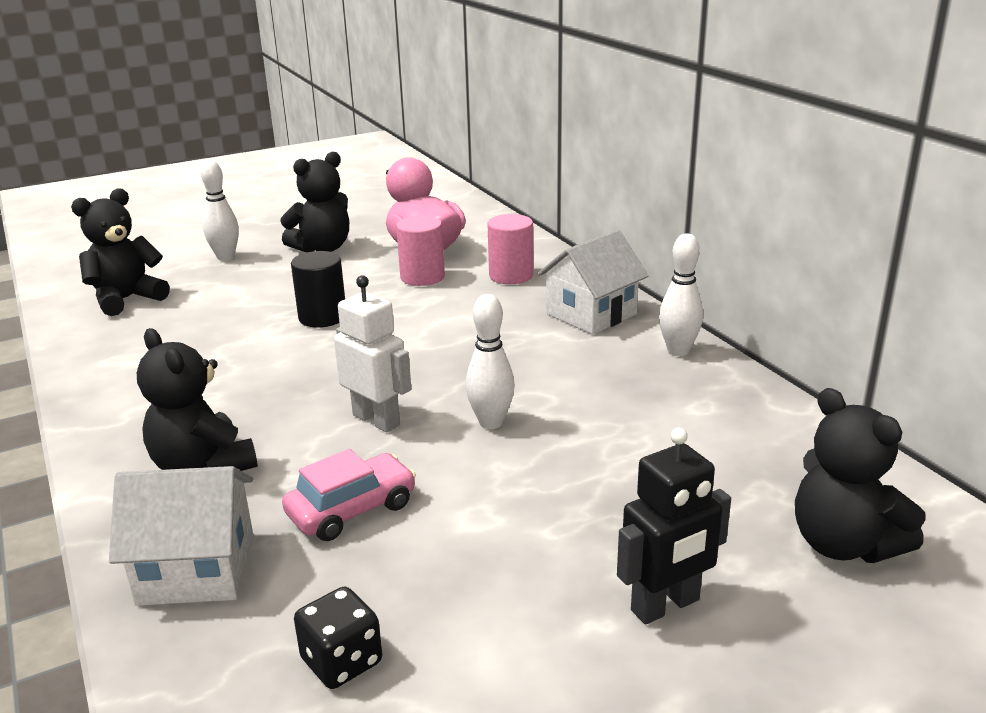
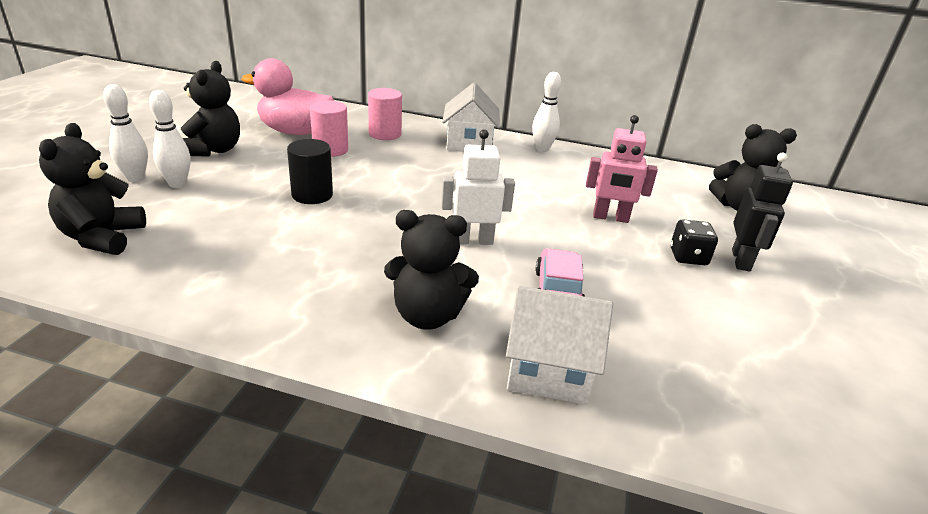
camera: 50 degrees left, 5 degrees up
white house [109,466,253,606] -> white house turned 60 degrees clockwise [506,286,613,405]
black dice [294,586,382,689] -> black dice moved to [670,219,718,265]
white bowling pin [465,294,515,429] -> white bowling pin moved to [149,90,191,188]
none -> pink robot [586,115,658,223]

